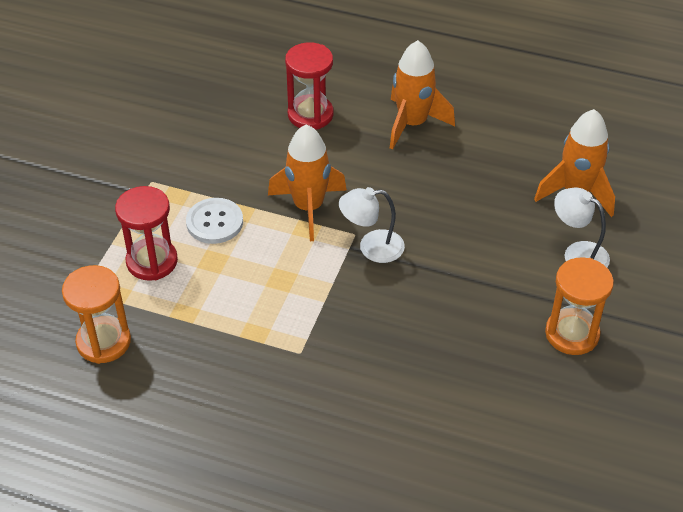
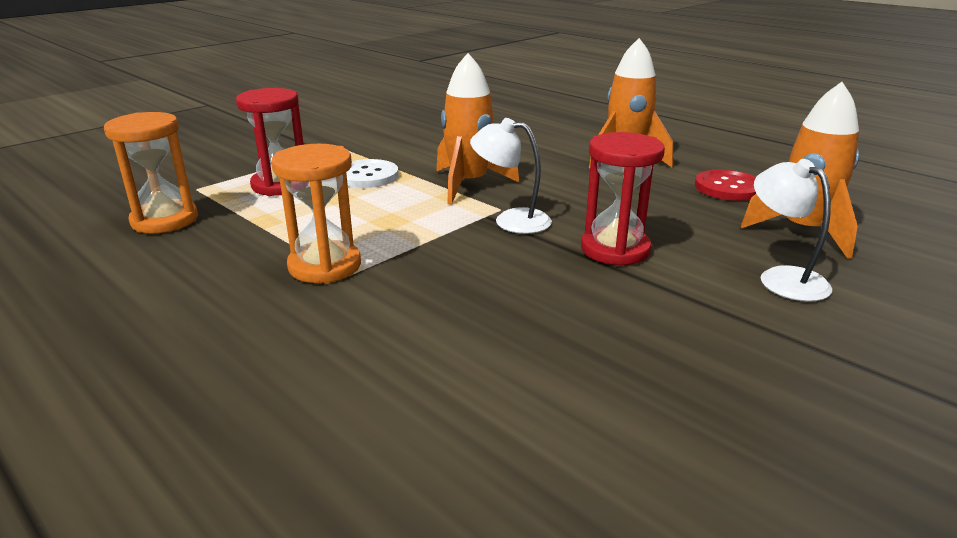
camera: 25 degrees right, 20 degrees down
red hourglass [285,43,333,129] -> red hourglass moved to [581,132,665,266]
orange hourglass [545,257,614,355] -> orange hourglass moved to [271,144,361,283]
none -> red button [695,170,756,201]

